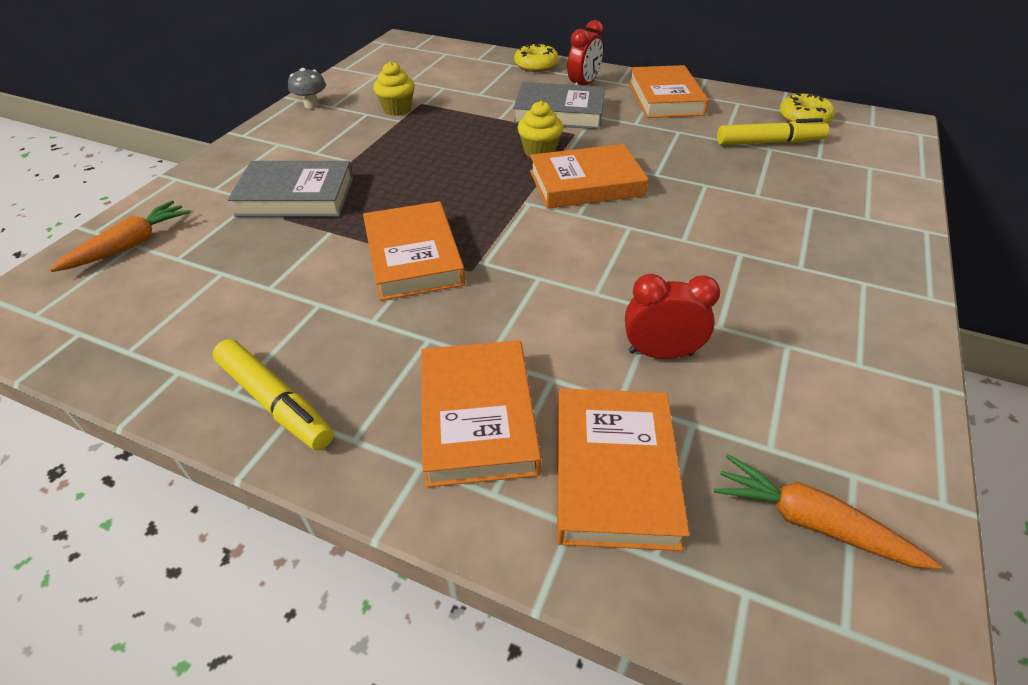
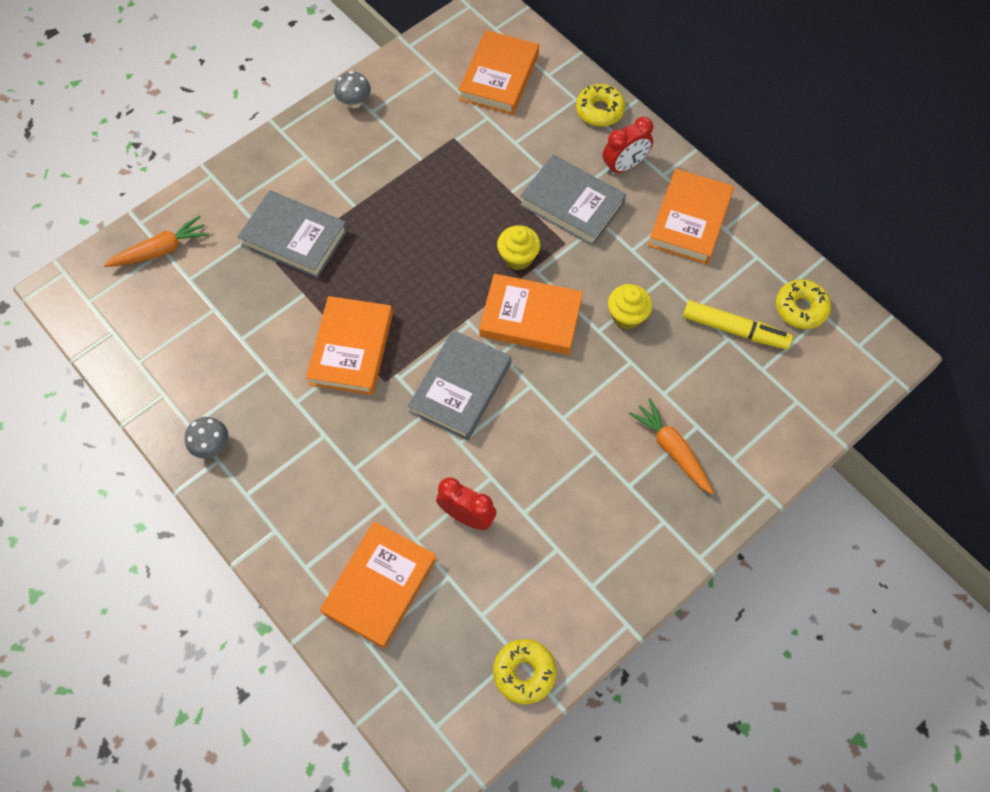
camera: 25 degrees right, 20 degrees up
yellow marker [213,339,334,450] -> grey mushroom [185,417,228,459]
yellow cupcake [373,61,415,116] -> yellow cupcake moved to [608,284,652,330]
orange book [421,340,541,487] -> orange book moved to [458,30,539,115]
orange carrot [714,454,941,569] -> orange carrot moved to [629,398,714,495]
none -> grey book [408,330,511,440]
none -> yellow donut [493,639,556,704]

